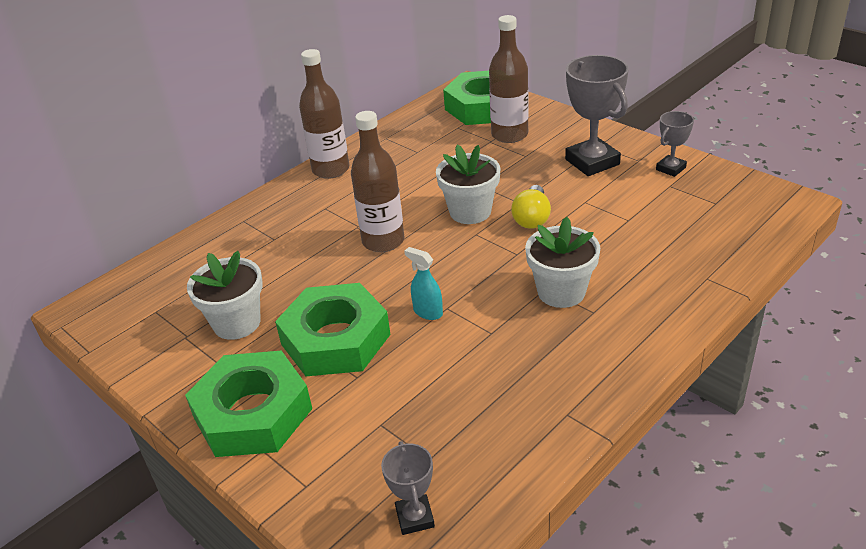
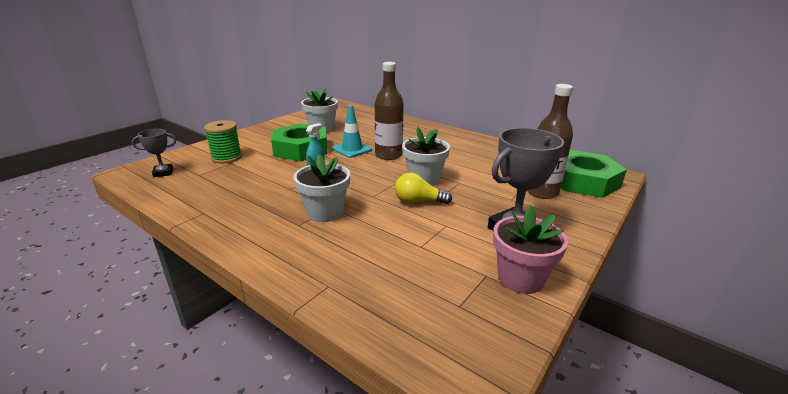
camera: 80 degrees right, 10 degrees down
green nut [185,350,312,457] -> none
brown bottle [299,49,349,179] -> none
grey trophy [656,111,694,177] -> pink flower pot [493,205,568,294]
none -> green spool [204,120,242,163]
none -> turquoise traffic cone [332,105,372,158]

